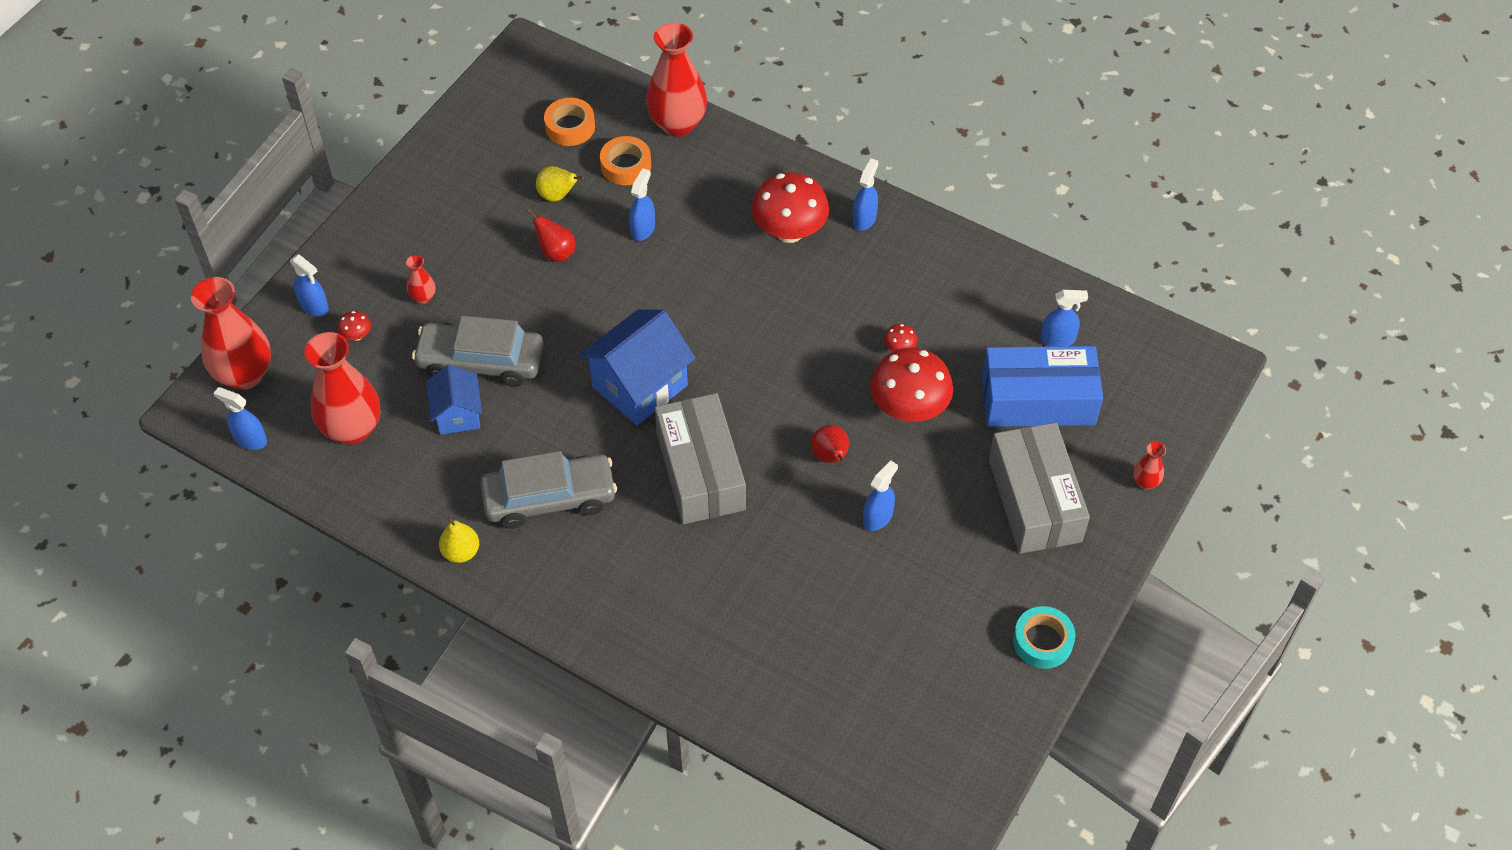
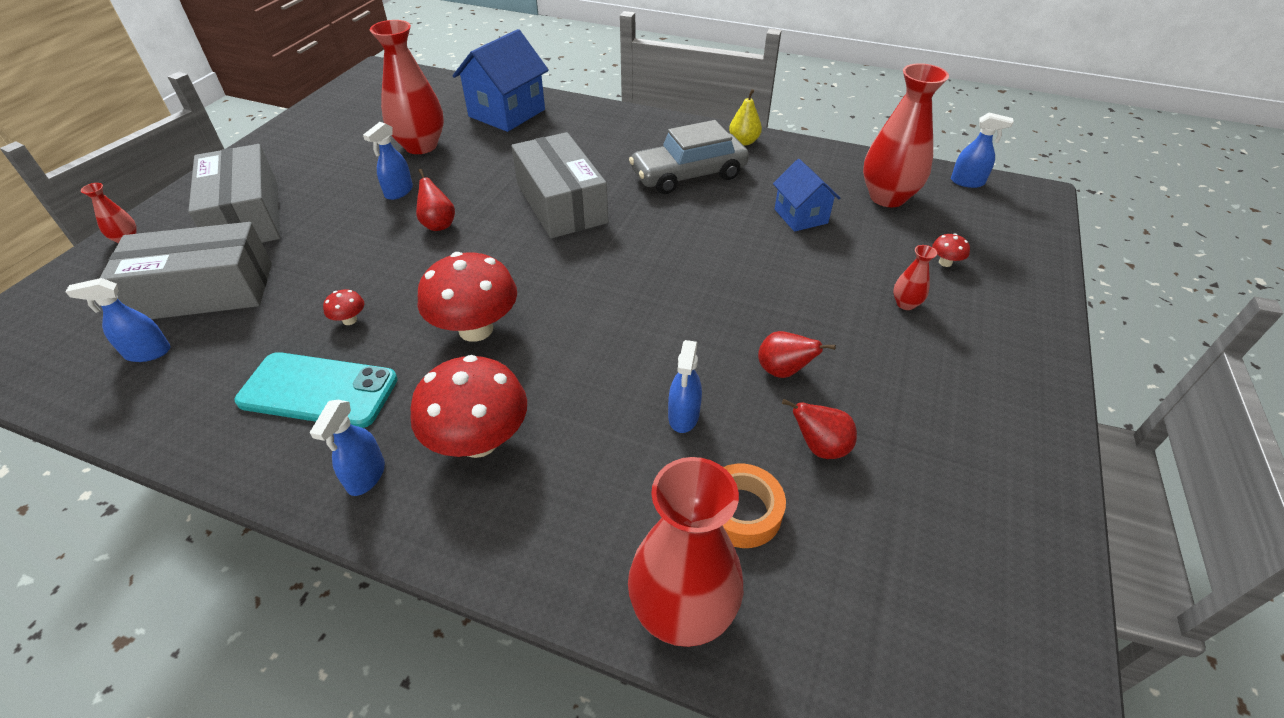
camera: 170 degrees right, 10 degrees down
red vase [191,277,271,390] -> red vase moved to [370,20,444,154]
blue spray bottle [290,254,329,316] -> none
grey car [412,316,544,387] -> none
yellow pear [536,166,584,202] -> red pear [782,399,857,459]
orange tape [544,98,595,146] -> none
blue house [579,309,696,426] -> blue house moved to [453,29,549,132]
red mushroom [870,348,953,422] -> red mushroom moved to [418,252,517,342]
blue box [982,346,1103,427] -> grey box [100,222,272,319]
turquoise tape [1013,606,1075,669] -> none
none -> turquoise phone [235,352,398,428]

